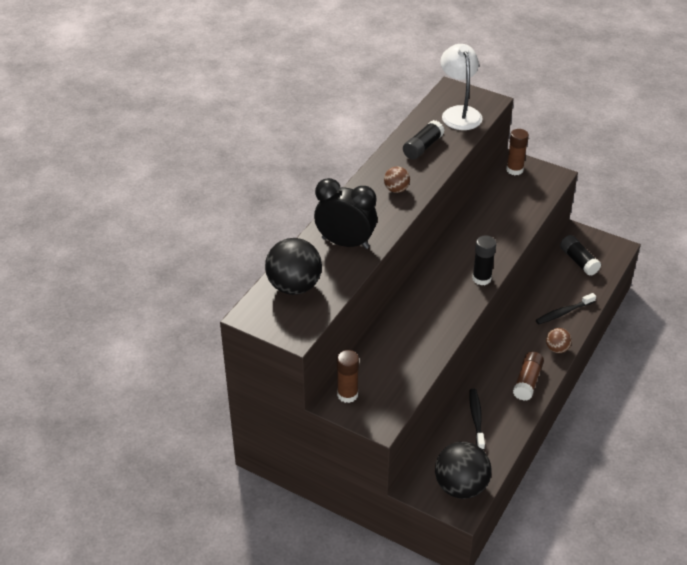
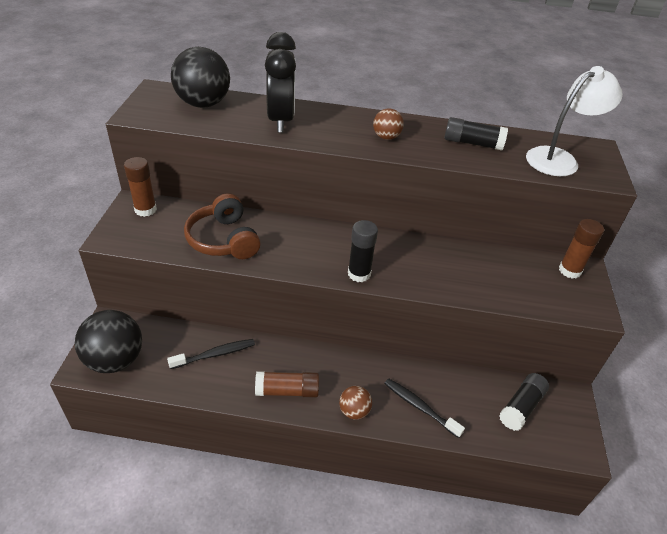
camera: 65 degrees right, 0 degrees up
none -> brown headphones [184,193,261,259]

